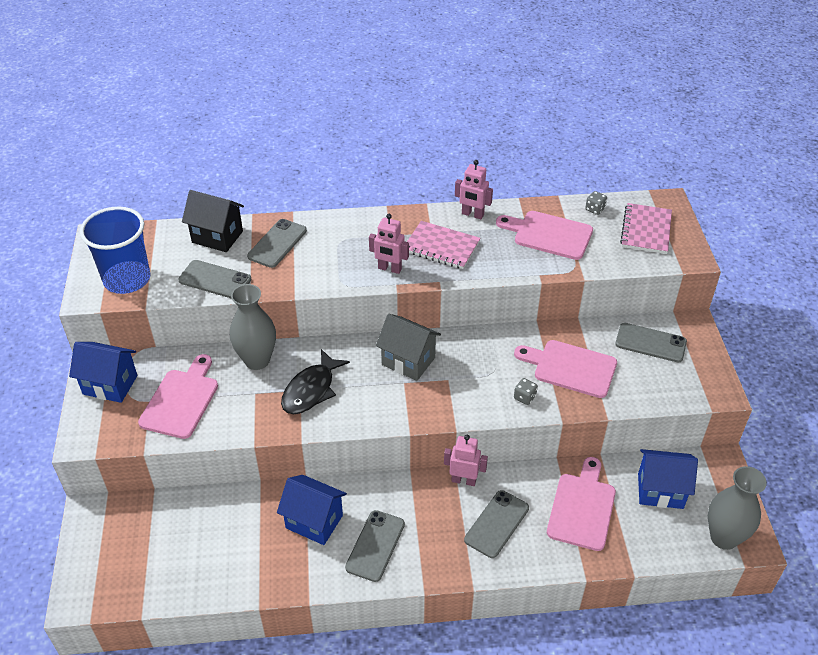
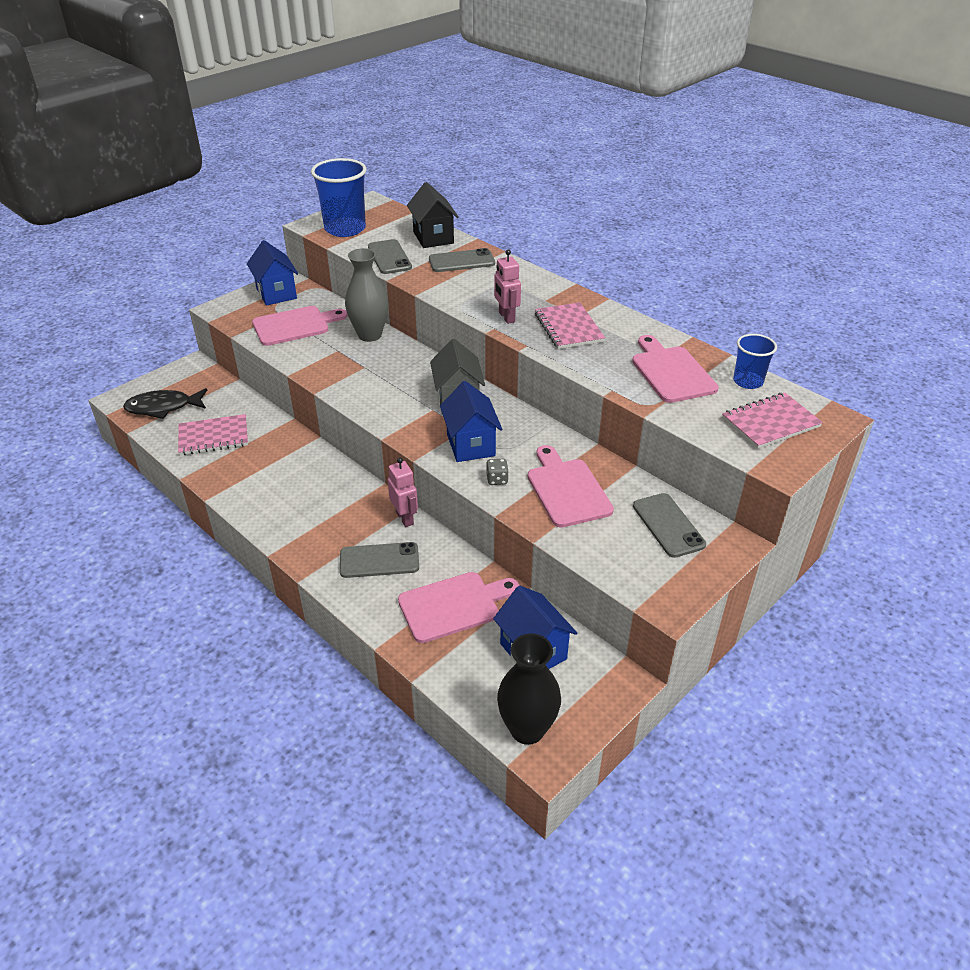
camera: 50 degrees right, 5 degrees down
blue house [277,475,347,545] -> blue house moved to [440,381,502,462]
black fish [281,349,350,414] -> black fish moved to [123,388,207,419]
grey phone [345,510,405,582] -> none
pink robot [455,160,493,219] -> none
grey dice [585,191,607,215] -> blue cup [733,334,777,389]
grey vase [708,466,767,550] -> black vase [497,633,561,745]
none -> pink notebook [178,414,248,455]

